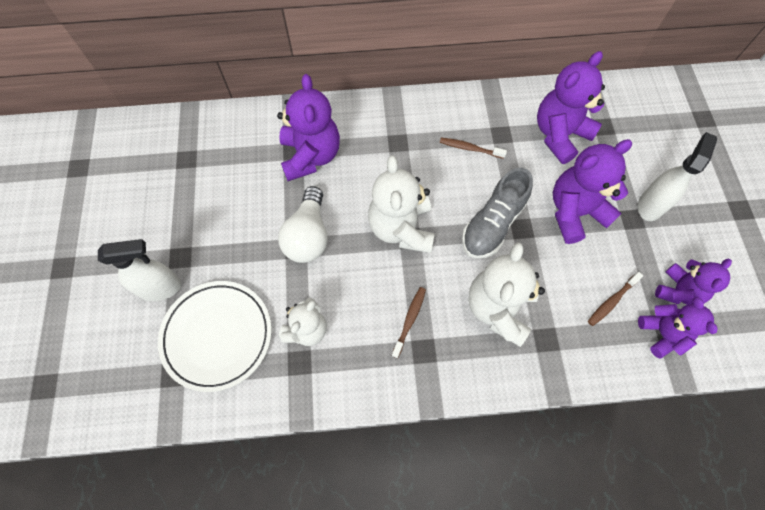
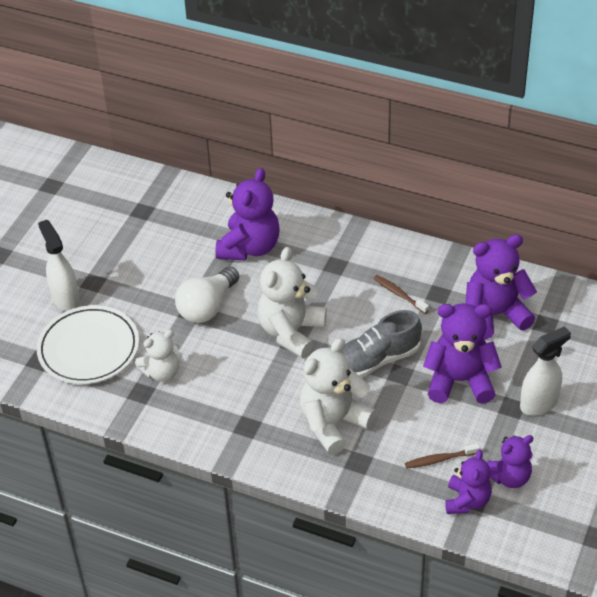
camera: 30 degrees right, 20 degrees down
white spray bottle [98,239,181,301] -> white spray bottle turned 135 degrees counterclockwise [38,220,80,311]
brown toothbrush [392,287,426,358] -> none

